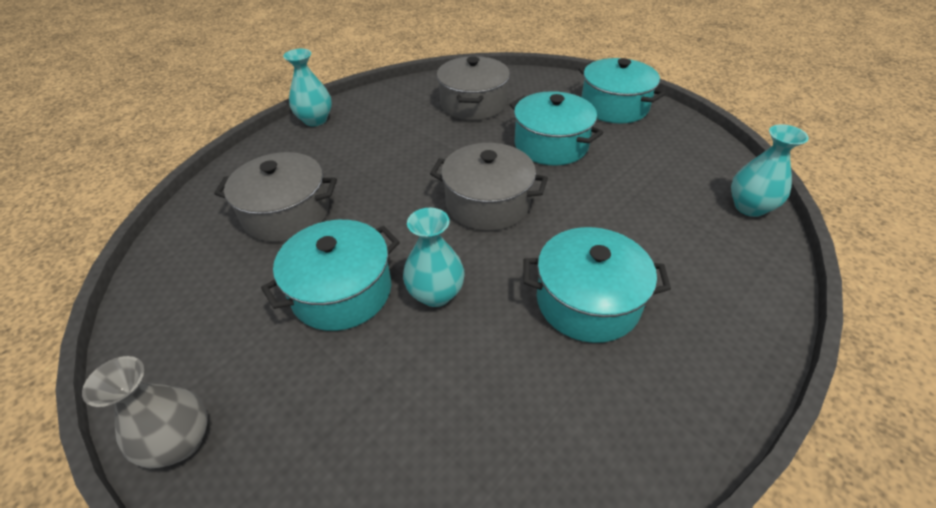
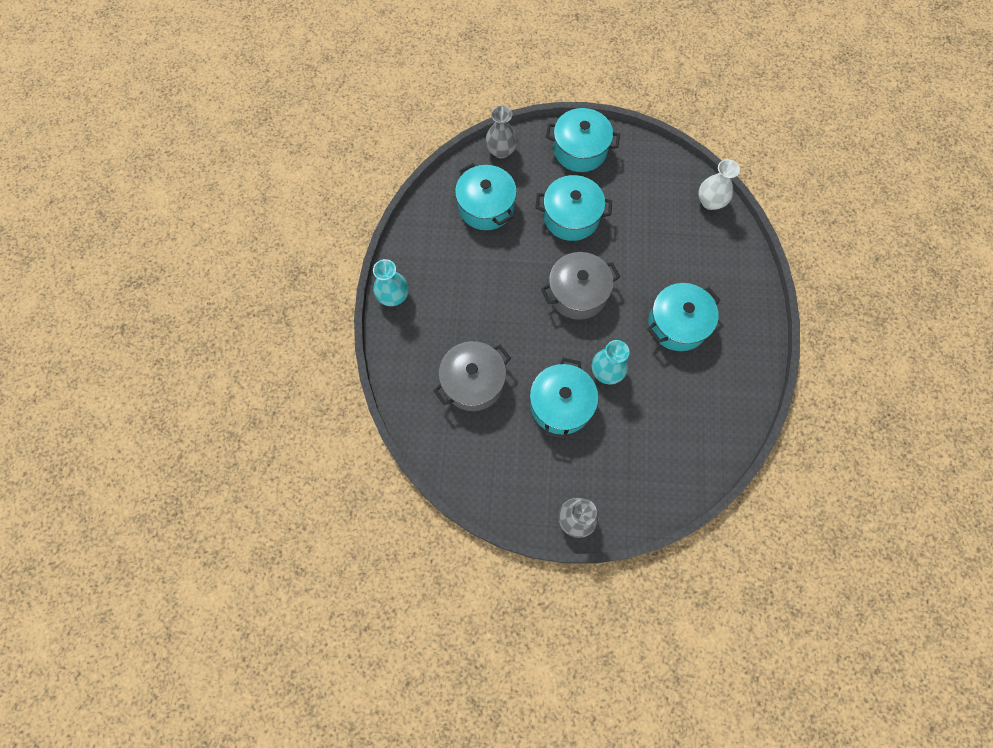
camera: 40 degrees left, 25 degrees up
grey pot [437,56,510,120] -> turquoise pot [455,163,517,230]
turquoise vase [731,124,809,217] -> white vase [698,159,740,210]
none -> grey vase [485,106,518,159]

